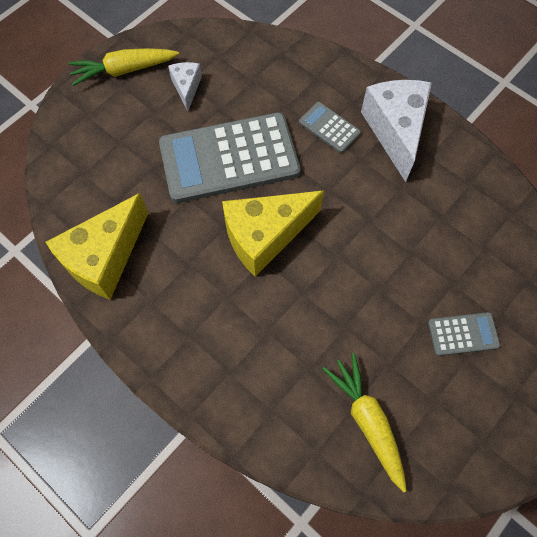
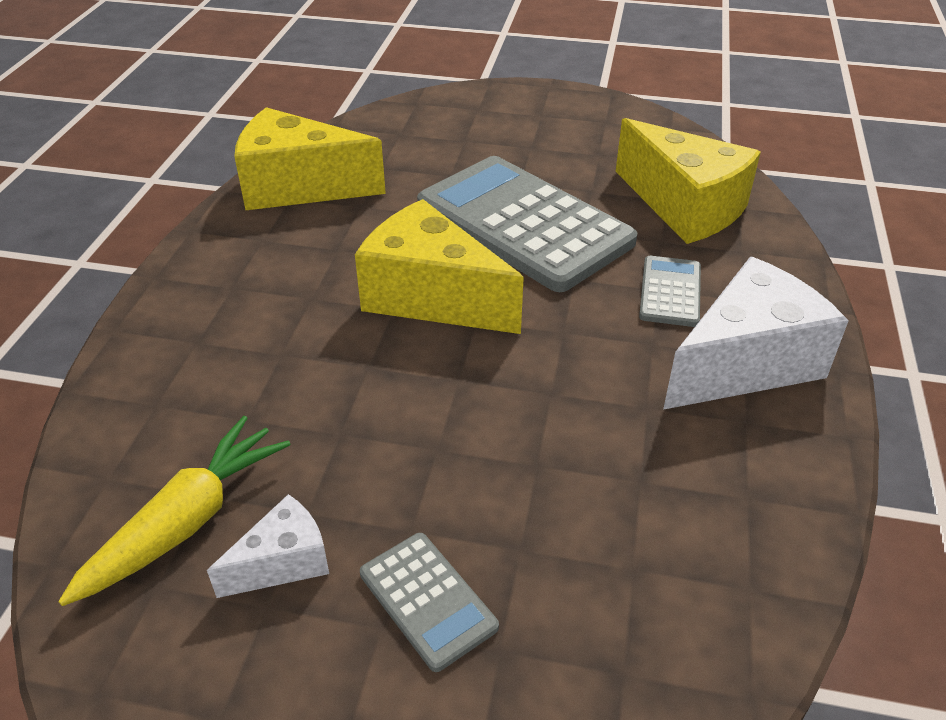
camera: 60 degrees right, 25 degrees down
yellow carrot [68,48,179,86] -> none
white cheese [168,62,202,111] -> white cheese moved to [207,494,329,598]
none -> yellow cheese [615,118,761,244]

